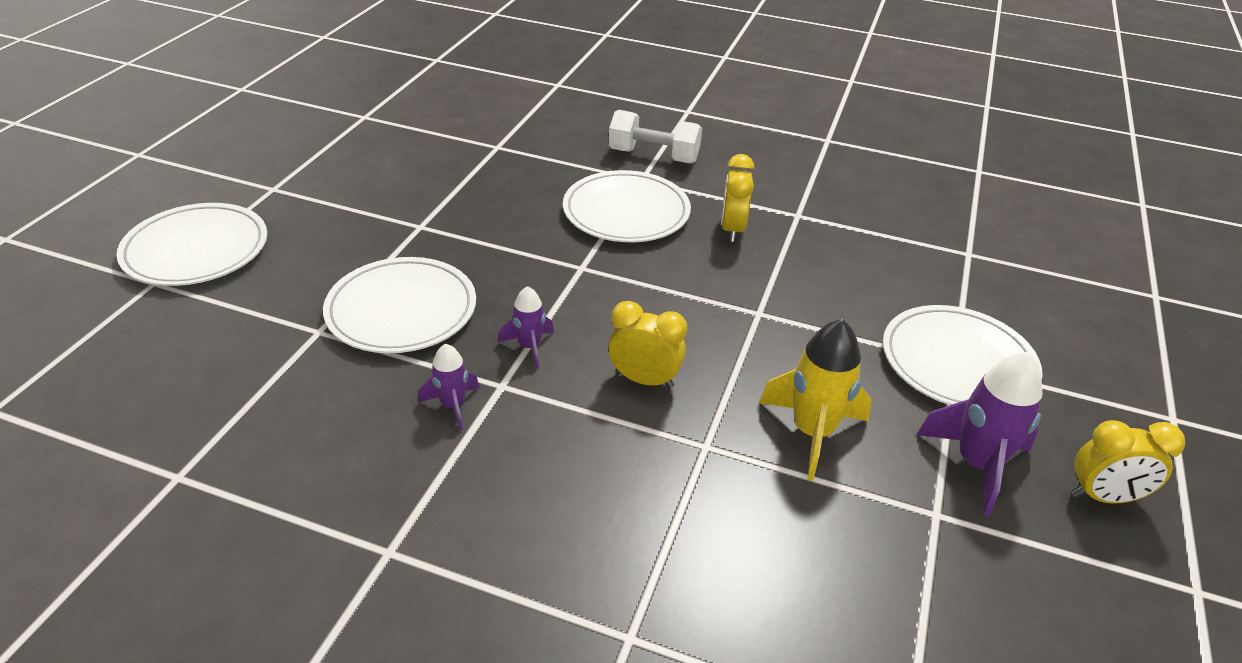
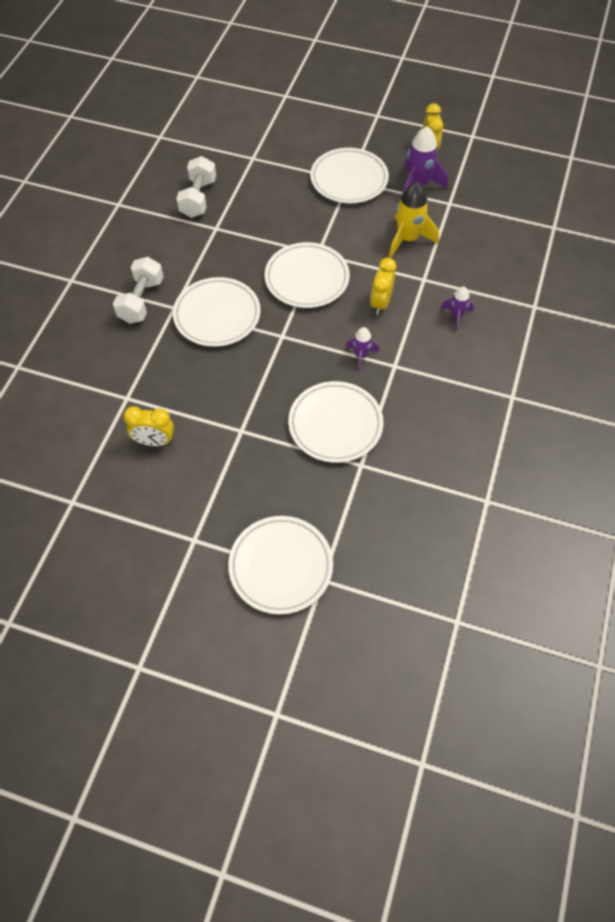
camera: 90 degrees left, 20 degrees up
purple rocket [419,344,480,431] -> purple rocket moved to [441,286,474,331]
yellow clock [721,154,754,242] -> yellow clock moved to [123,406,174,446]
none -> white dumbbell [176,156,216,218]
none -> white plate [265,242,350,308]

